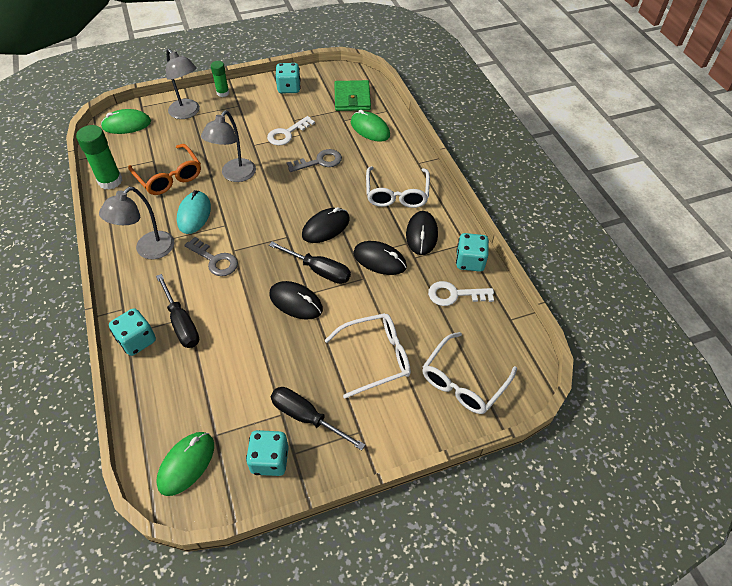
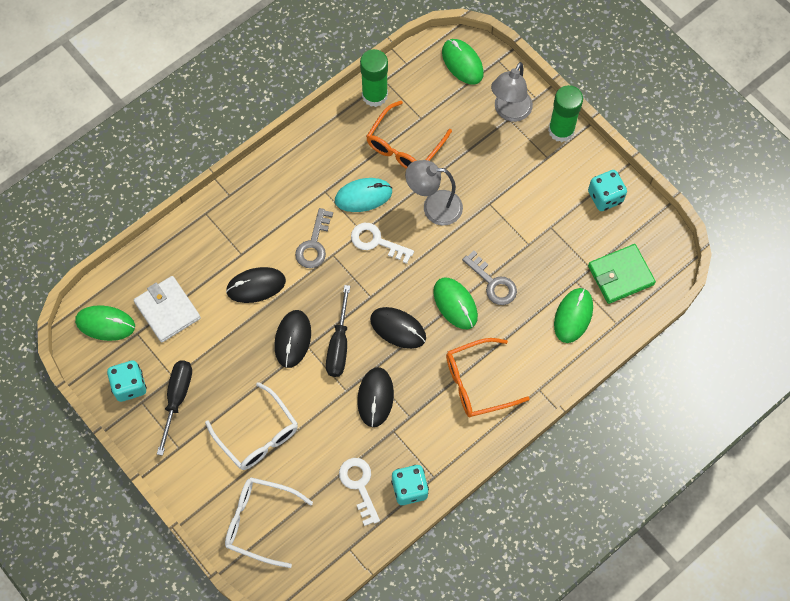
camera: 70 degrees right, 15 degrees up
grey lamp [99,187,174,259] -> none
turquoise dice [109,308,156,356] -> none
black screwdriver [156,274,199,348] -> none
green glue stick [211,61,229,97] -> green glue stick [548,85,583,142], size x1.64
white key [267,116,315,146] -> white key moved to [351,223,414,264]
white glasses [366,166,430,208] -> orange glasses [446,338,530,417]
black mouse [406,211,438,255] -> black mouse moved to [226,267,286,303]
none -> white wallet [134,276,201,342]
none -> green mouse [433,277,478,329]

